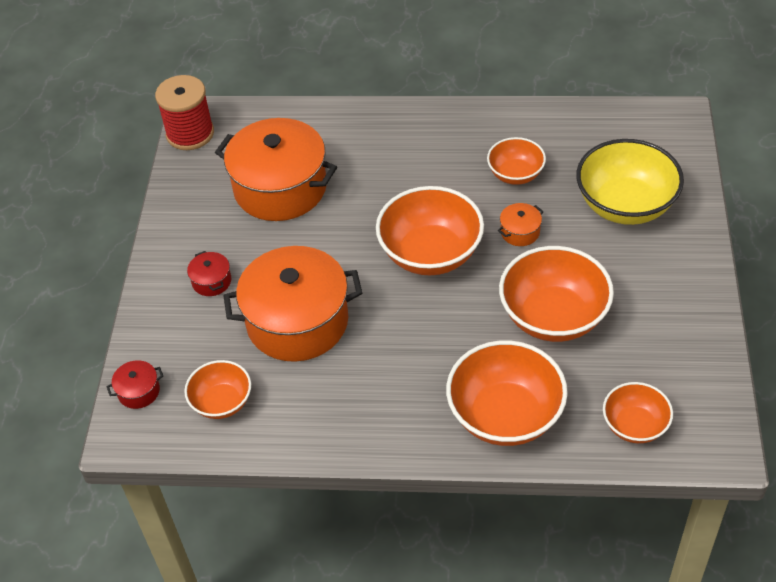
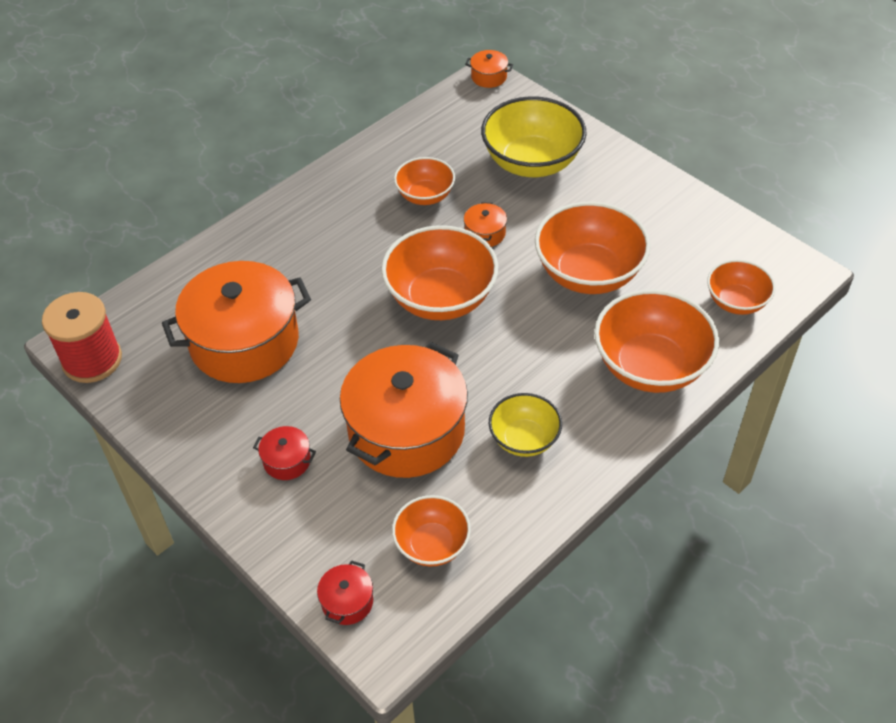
camera: 50 degrees left, 0 degrees up
none -> orange pot [465,50,513,88]
none -> yellow bowl [489,393,562,457]

